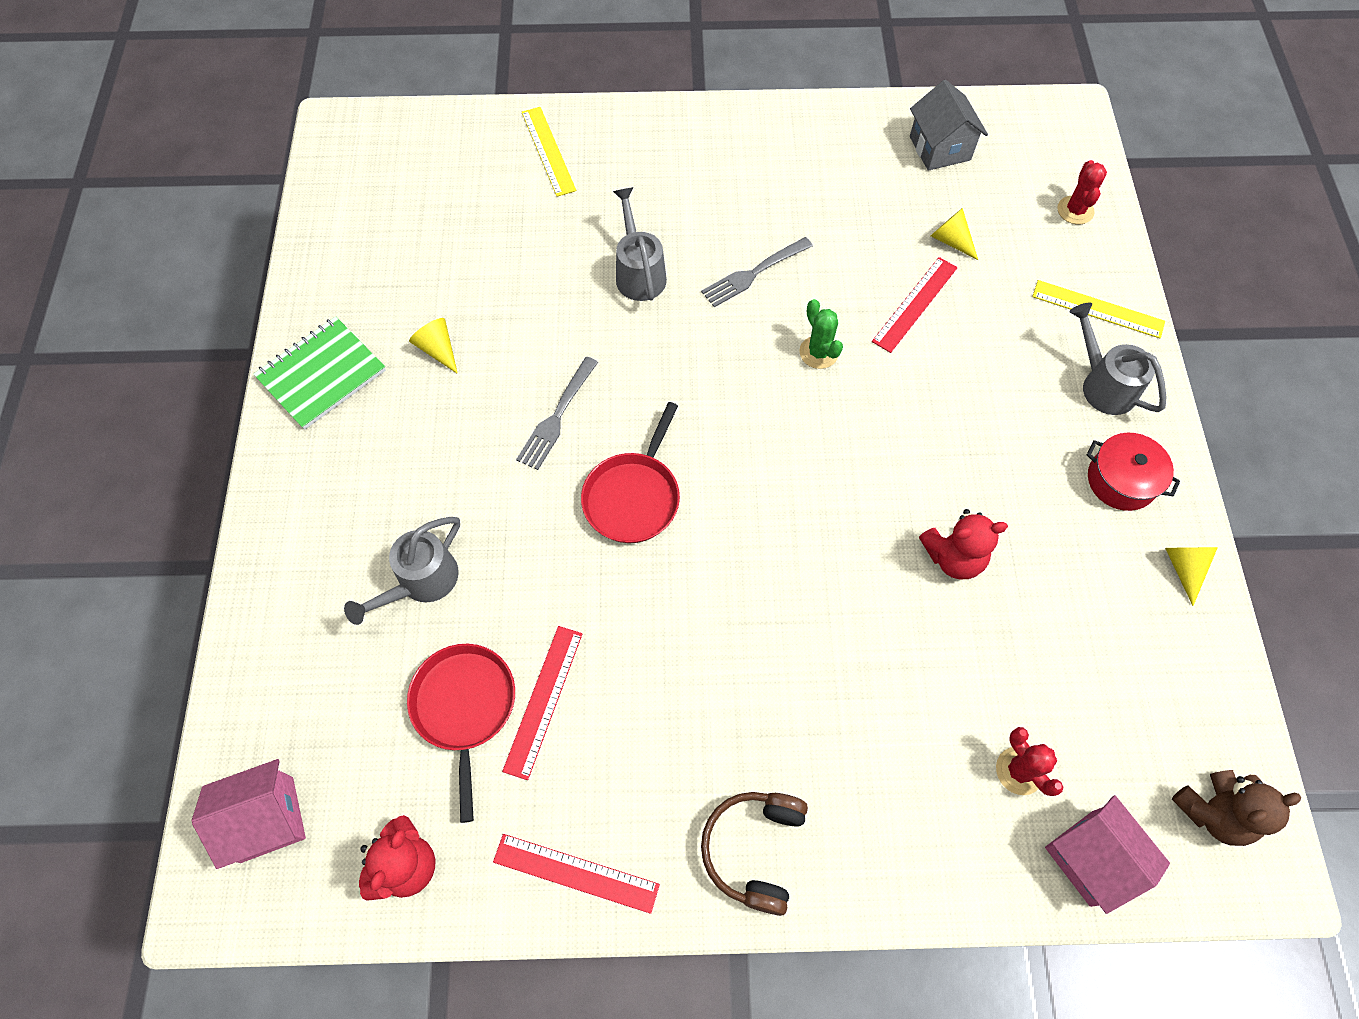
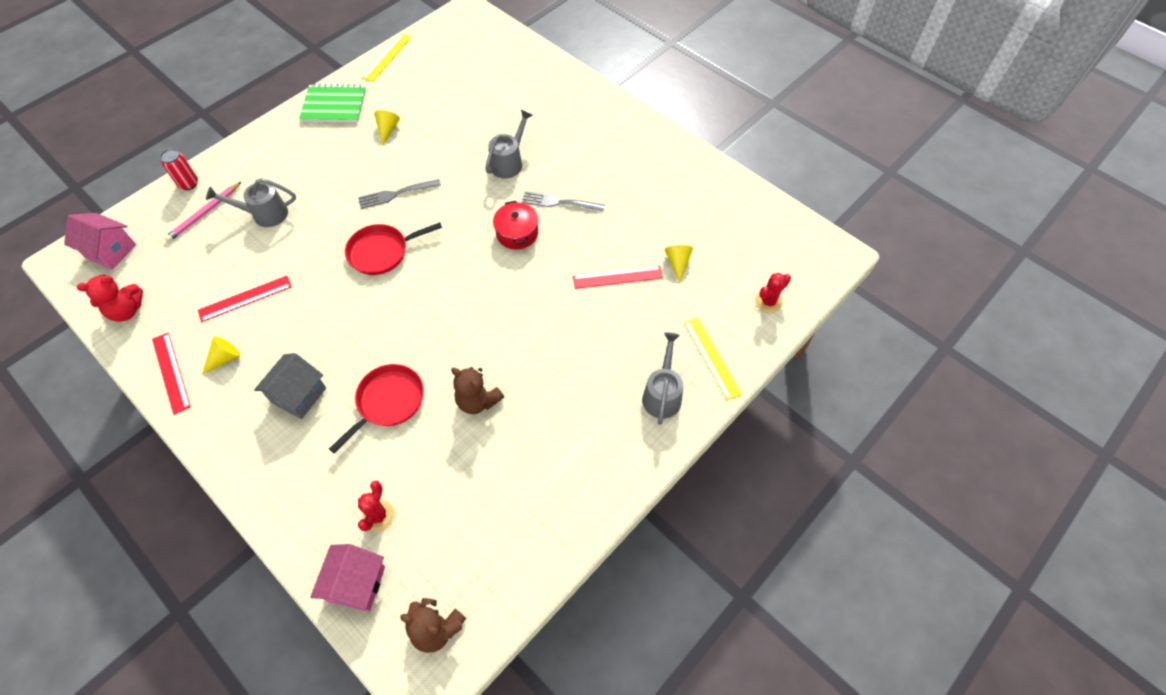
camera: 45 degrees right, 5 degrees down
red pan [407,644,515,823] -> red pan moved to [329,364,424,453]
yellow ruler [522,107,576,197] -> yellow ruler moved to [362,33,411,82]
brown headphones [701,792,808,916] -> none
green cactus [799,299,843,369] -> none
grey house [910,80,988,171] -> grey house moved to [254,353,326,419]
red teddy bear [919,509,1008,579] -> brown teddy bear [451,367,504,414]
red pot [1087,433,1180,511] -> red pot moved to [493,201,539,249]
yellow cone [1165,547,1218,606] -> yellow cone moved to [202,336,240,375]
none -> red can [160,148,198,190]
none -> pink pencil [164,182,241,242]

